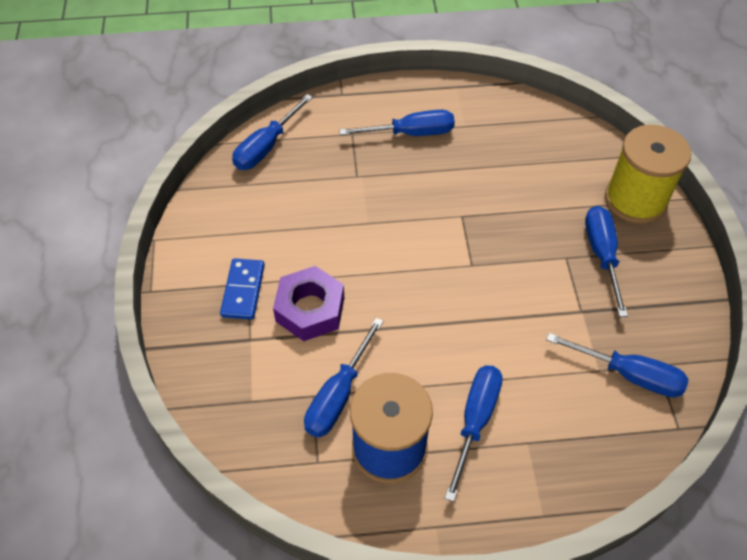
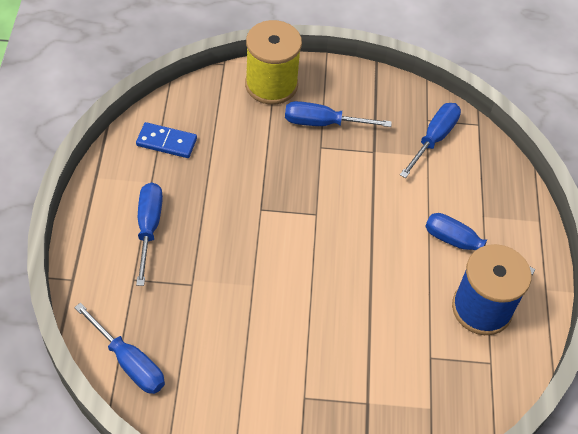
camera: 85 degrees left, 0 degrees up
blue domino [220,258,265,320] -> blue domino moved to [136,122,197,158]
purple nut [273,266,344,341] -> none
blue screwdriver [304,318,384,437] -> none

